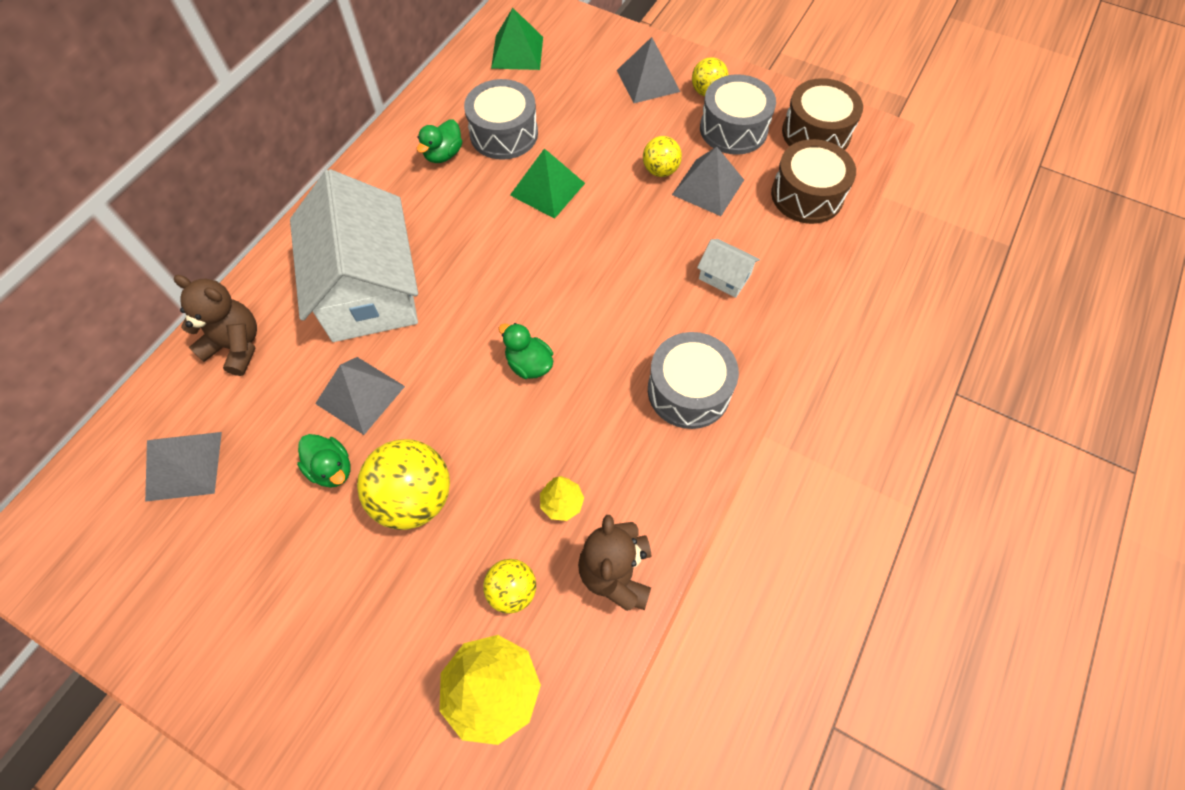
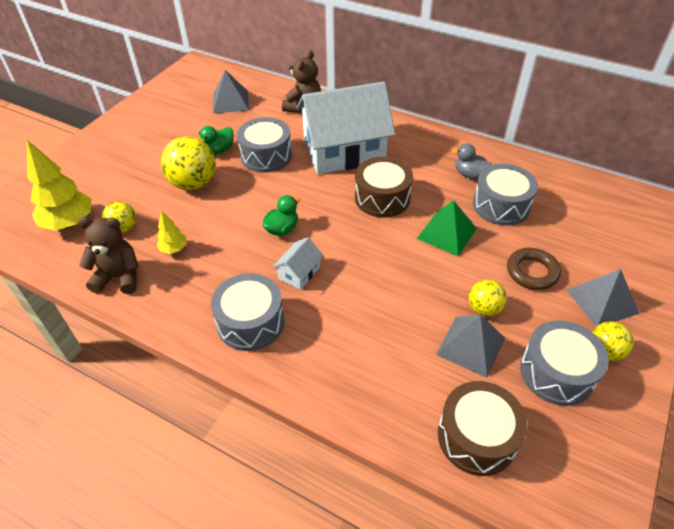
camera: 90 degrees right, 15 degrees down
grey pyramid [315,357,405,435] -> grey drum [237,117,292,173]
green duck [417,120,462,163] -> grey duck [451,143,493,179]
green pyramid [491,8,543,70] -> none
white house [697,239,760,298] -> white house moved to [273,237,324,290]
brown drum [782,78,863,150] -> brown drum moved to [355,157,413,217]
none -> brown ring [507,248,561,290]

